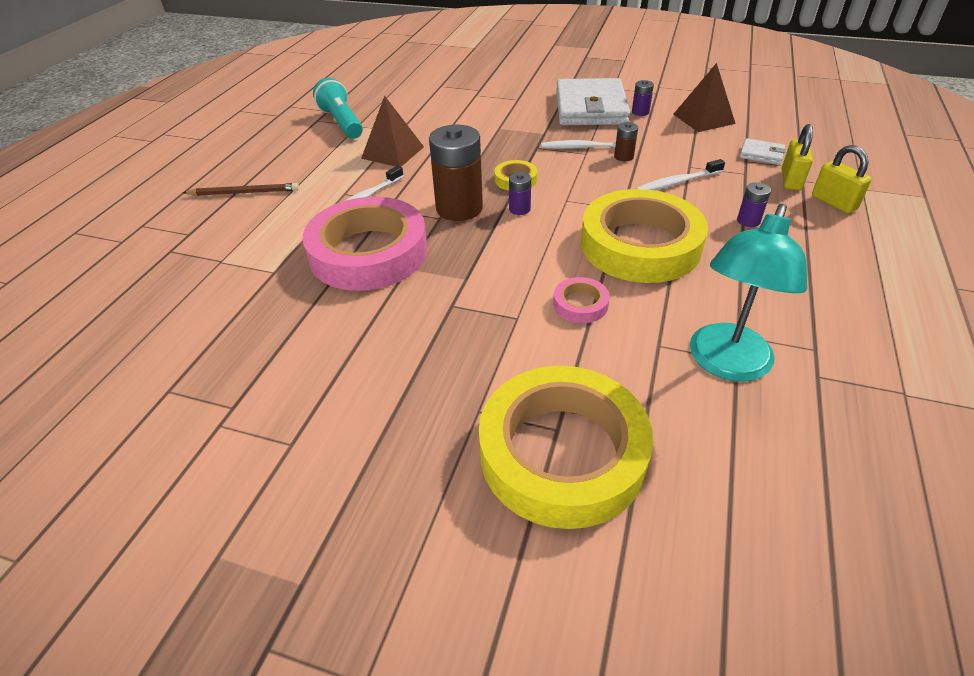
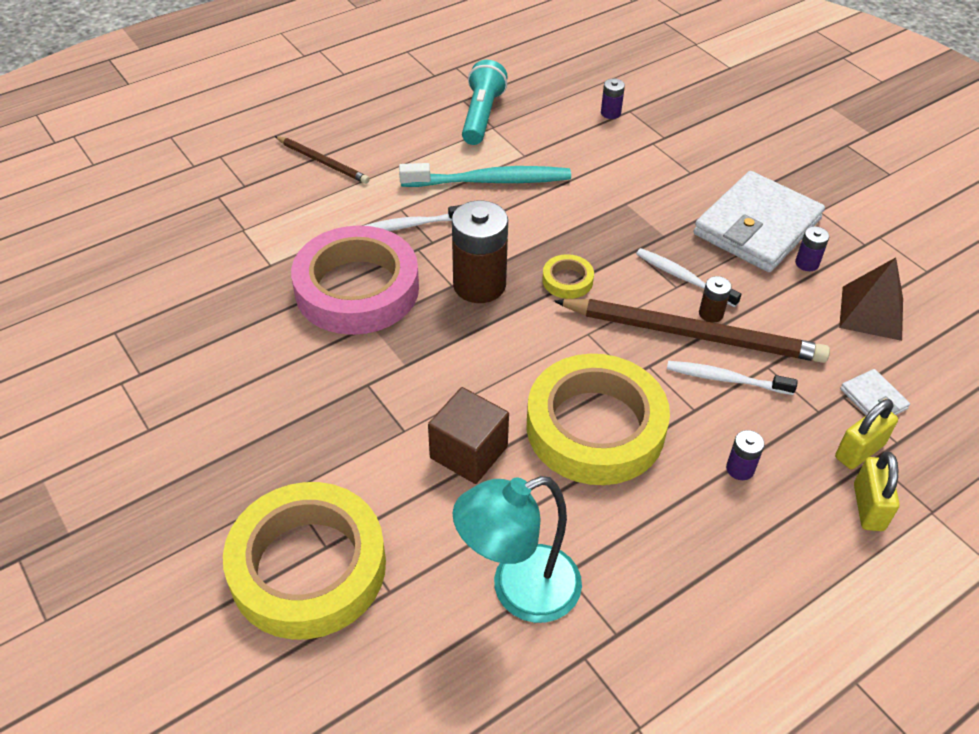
camera: 35 degrees right, 5 degrees up
brown pyramid [361,96,424,167] -> turquoise toothbrush [399,163,571,187]
purple battery [509,172,531,215] -> purple battery moved to [601,79,625,119]
pink tape [553,277,610,323] -> brown cube [428,387,509,484]
none -> brown pencil [554,299,830,363]

